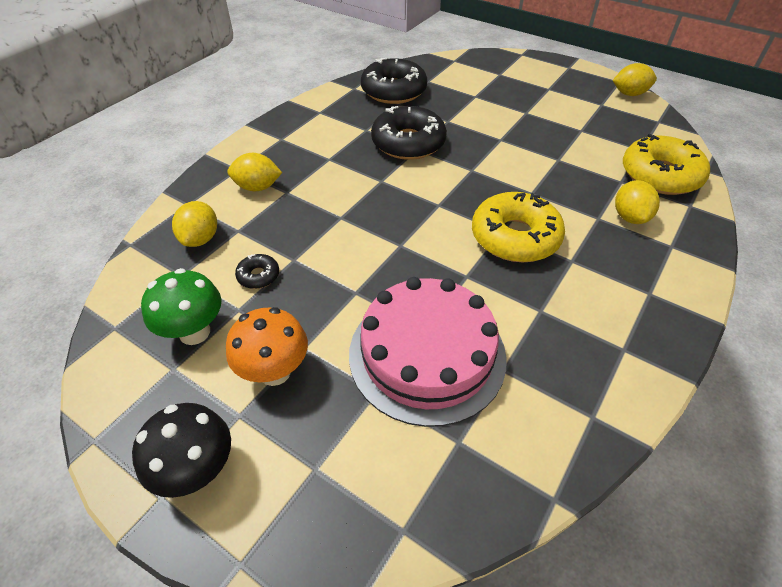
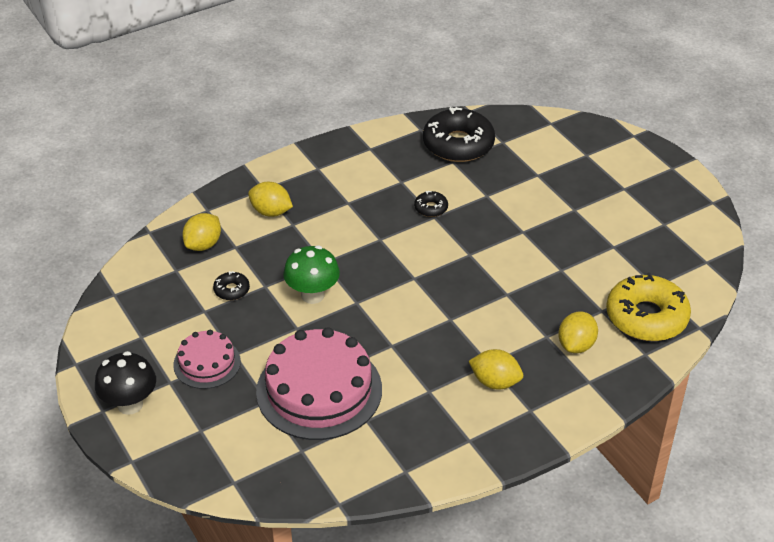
camera: 25 degrees right, 5 degrees down
green mushroom [141,268,221,345] -> green mushroom moved to [283,245,340,304]
orange mushroom [226,307,308,386] -> pink cake [173,330,241,389]
black donut [371,106,447,160] -> black donut [414,191,448,217], size x0.45
yellow donut [472,192,565,262] -> none
yellow lemon [612,63,657,96] -> yellow lemon moved to [469,349,523,390]

